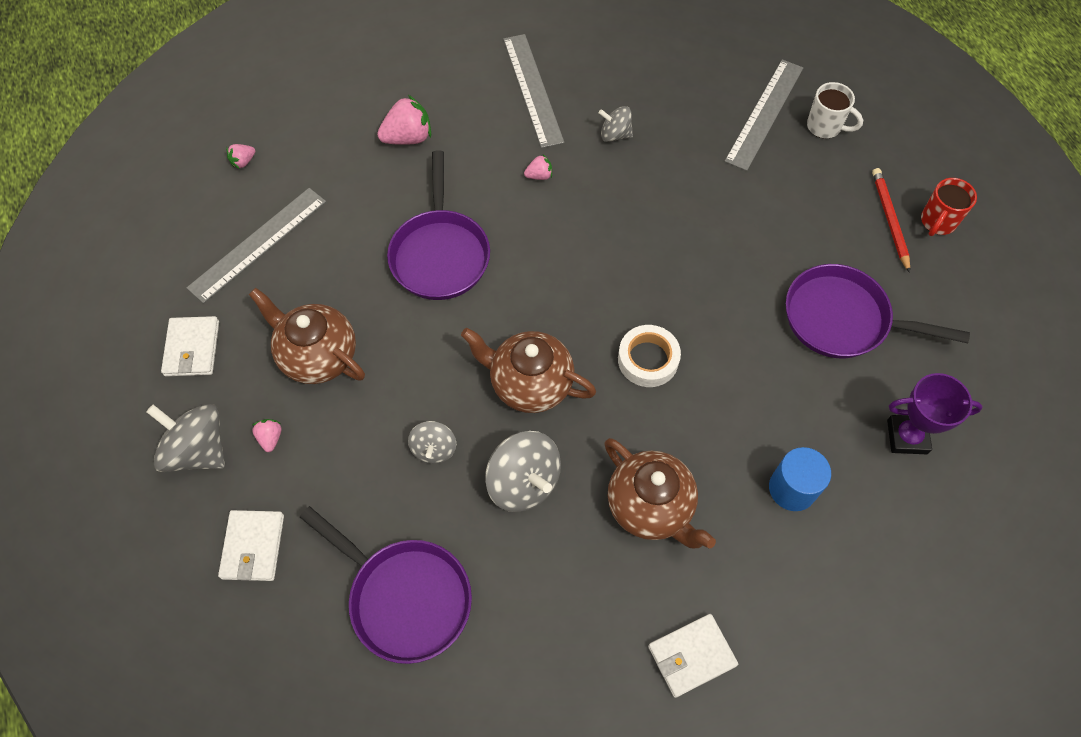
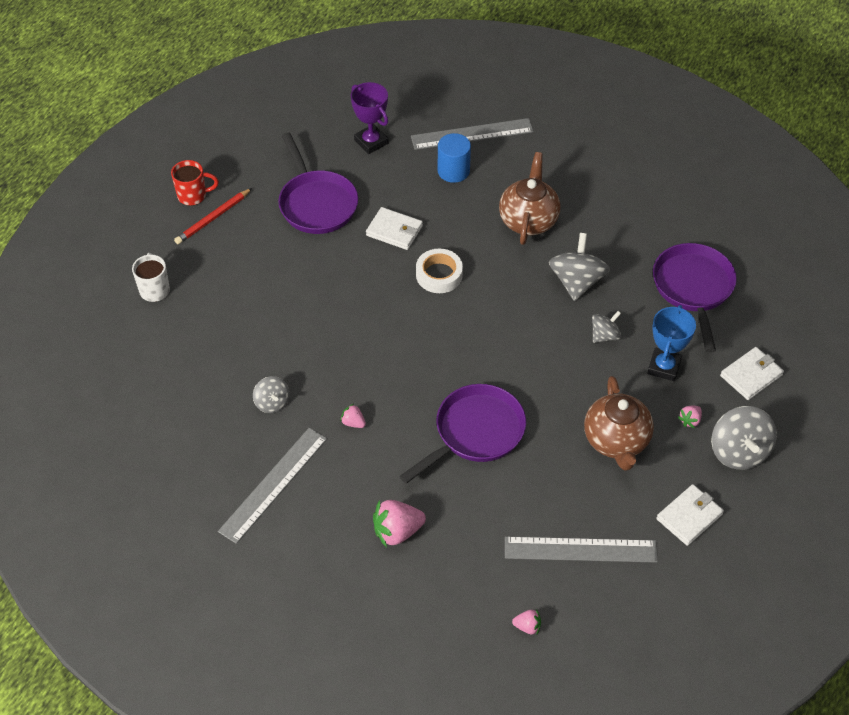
camera: 130 degrees left, 10 degrees down
pink strawberry [377,95,431,145] -> pink strawberry turned 45 degrees counterclockwise [373,500,426,548]
brown teapot [461,328,596,413] -> none
white wallet [648,614,738,698] -> white wallet moved to [366,207,423,250]
grey ruler [724,59,803,171] -> grey ruler moved to [411,118,534,150]
none -> blue trophy [647,305,696,381]

